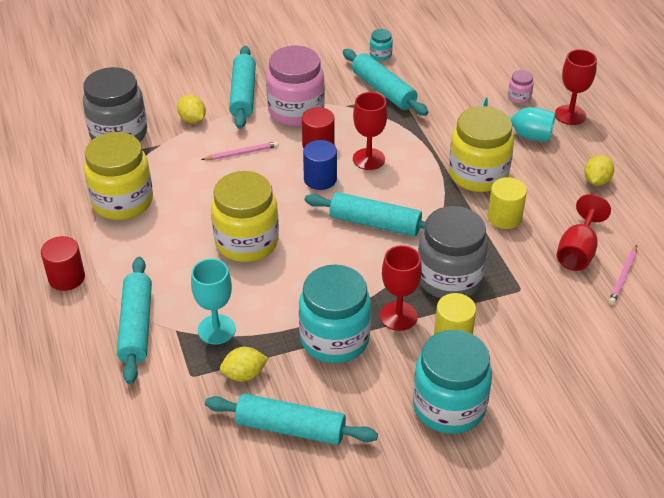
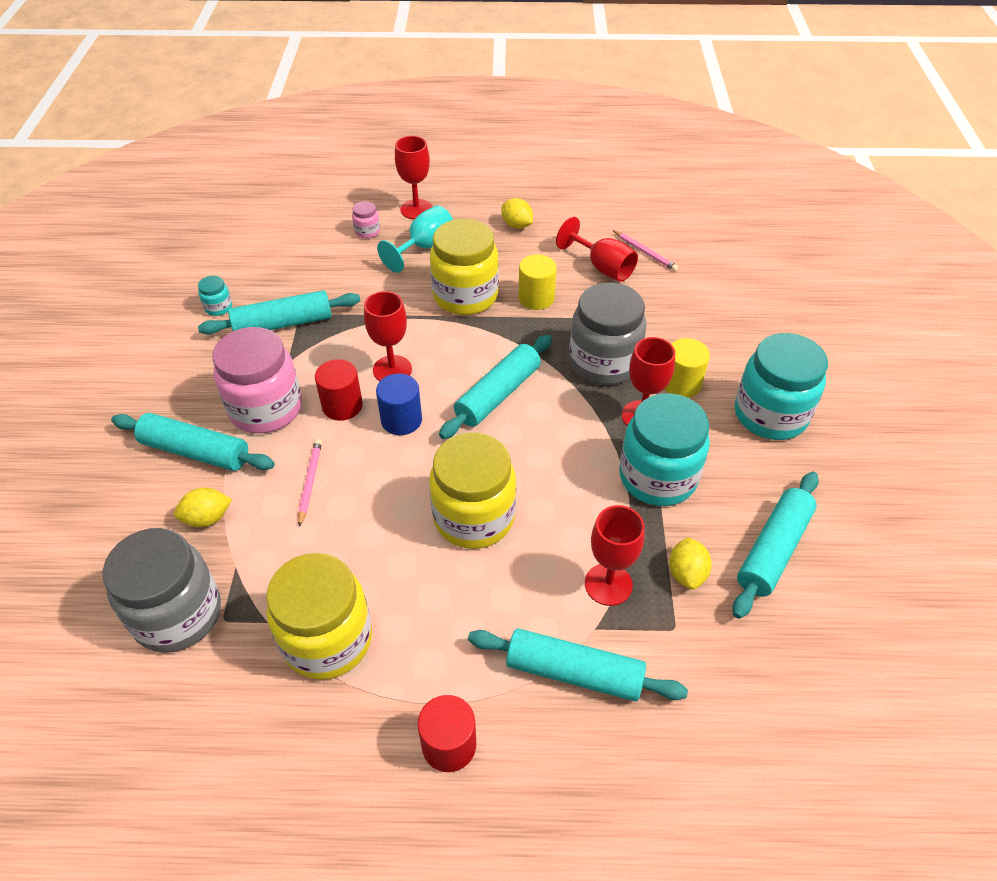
camera: 70 degrees left, 5 degrees up
turquoise goblet [191,258,236,345] -> red goblet [585,505,645,606]

